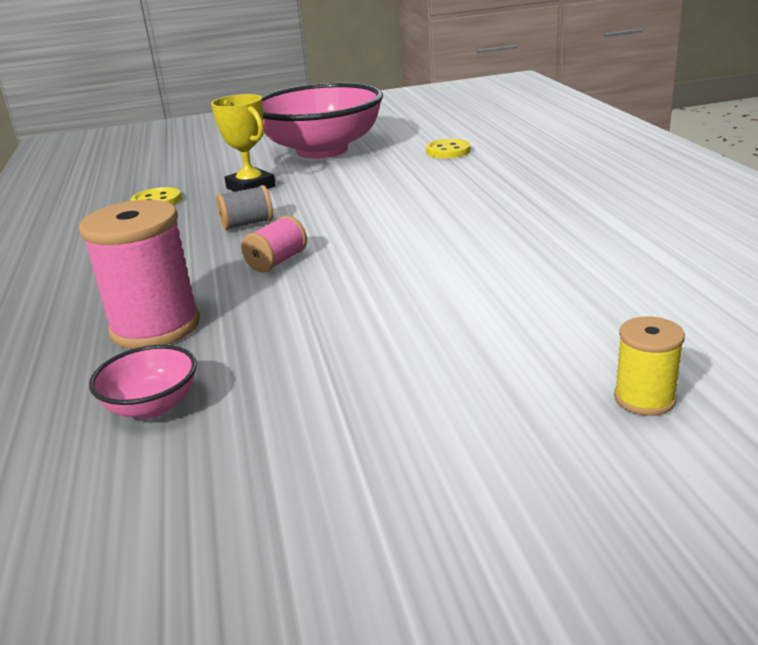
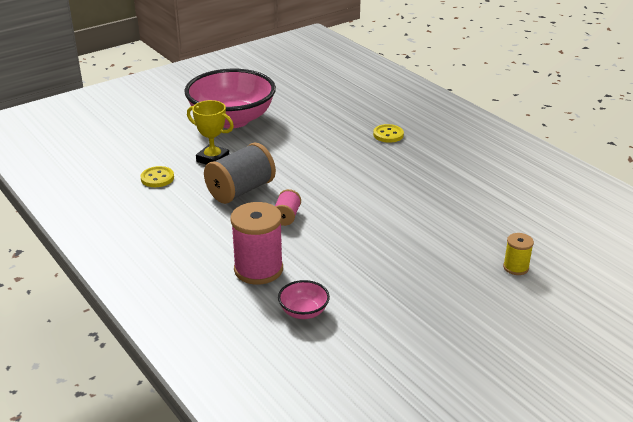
camera: 25 degrees left, 5 degrees up
grey spool [216,185,273,230] -> grey spool [204,143,276,204], size x1.92
yellow button [426,139,471,158] -> yellow button moved to [373,124,404,143]

